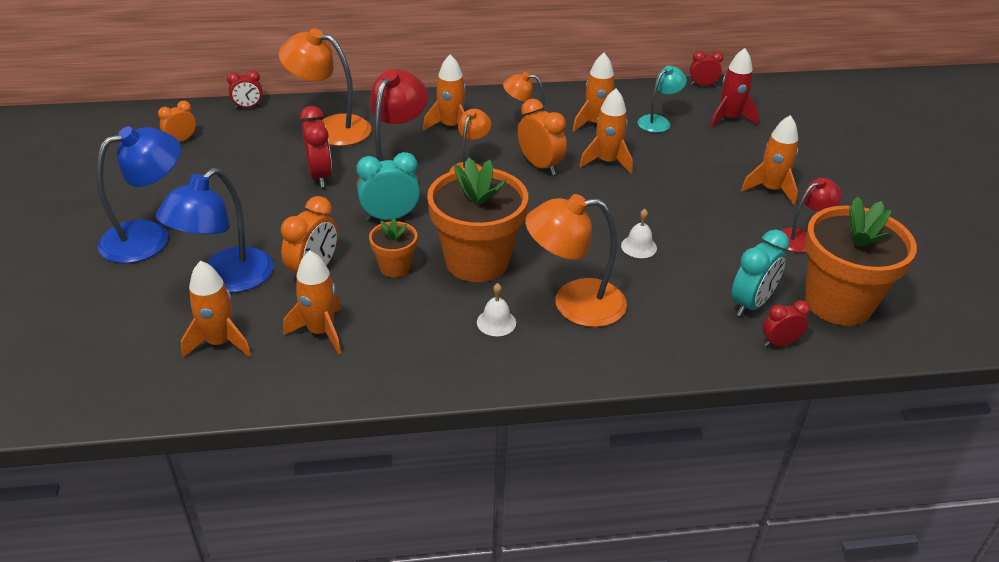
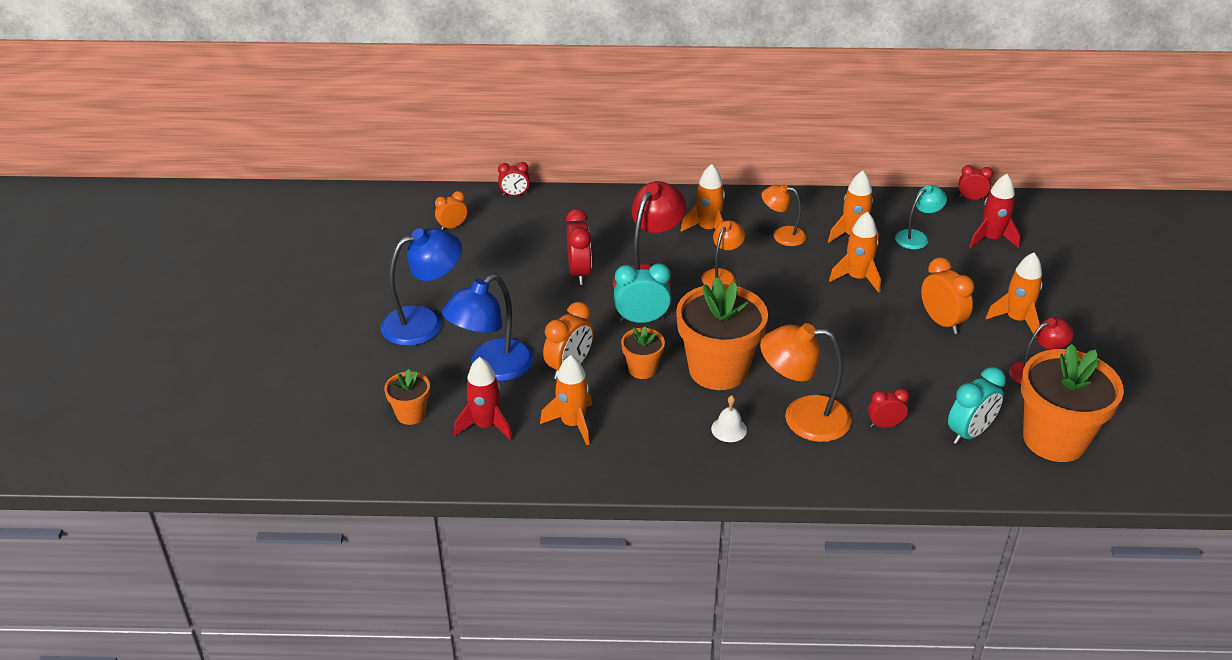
camera: 10 degrees right, 0 degrees up
orange rocket [181,261,251,357] -> red rocket [454,357,512,441]
orange lamp [279,28,371,146] -> none
orange clock [518,98,567,175] -> orange clock moved to [921,257,974,334]
white bell [621,209,657,258] -> none
red clock [763,300,810,347] -> red clock moved to [868,388,909,428]
none -> orange flower pot [384,369,430,425]

